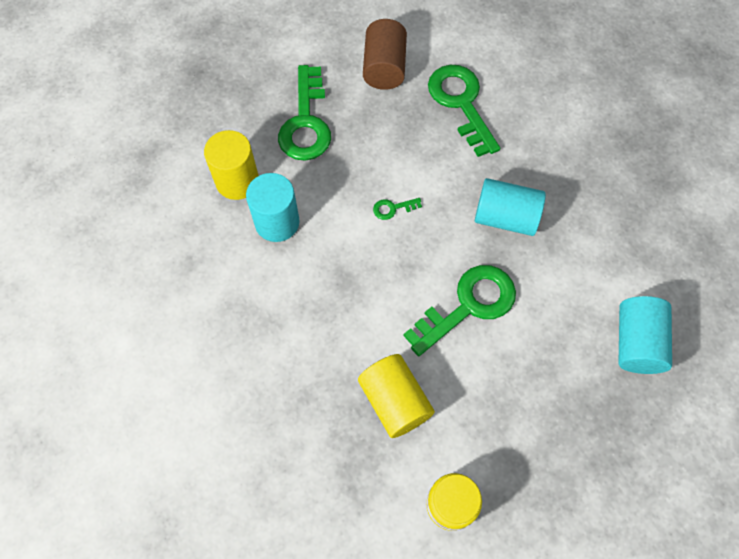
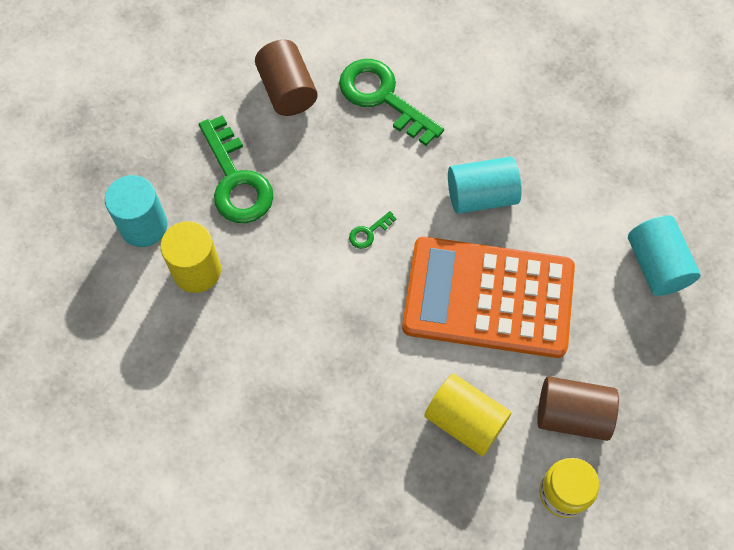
camera: 25 degrees left, 0 degrees up
turquoise cylinder [246,173,300,242] -> turquoise cylinder moved to [105,175,167,247]
green key [403,265,516,356] -> orange calculator [402,237,575,358]
none -> brown cylinder [537,376,619,441]

